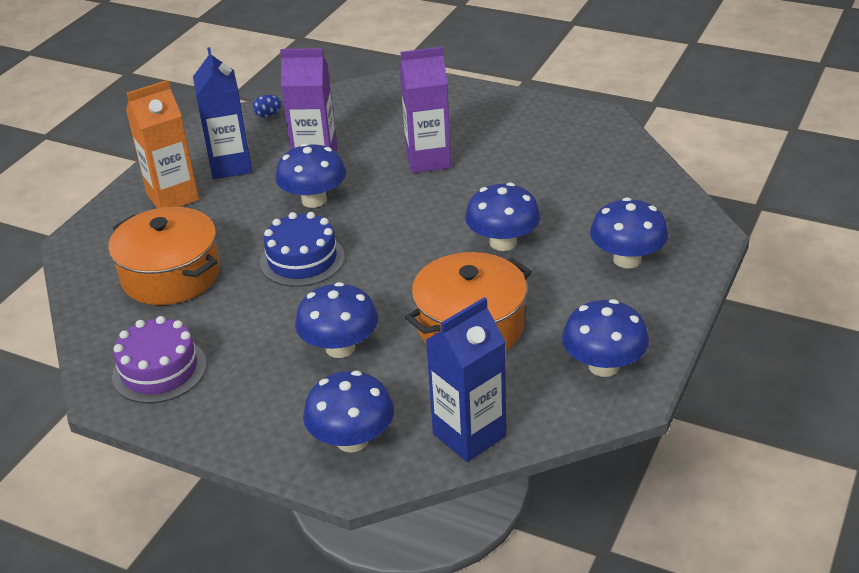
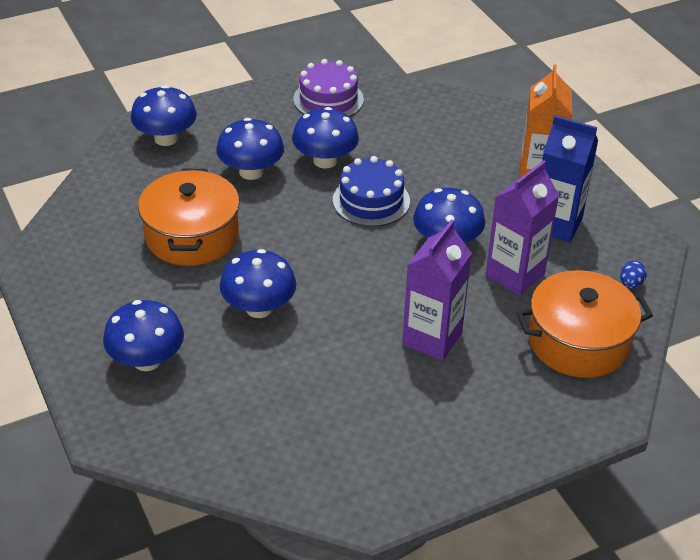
camera: 125 degrees right, 5 degrees up
orange pot [108,207,220,305] -> orange pot moved to [516,270,653,378]
blue carton [426,297,506,462] -> none
blue mushroom [562,299,649,377] -> blue mushroom moved to [292,107,359,168]

